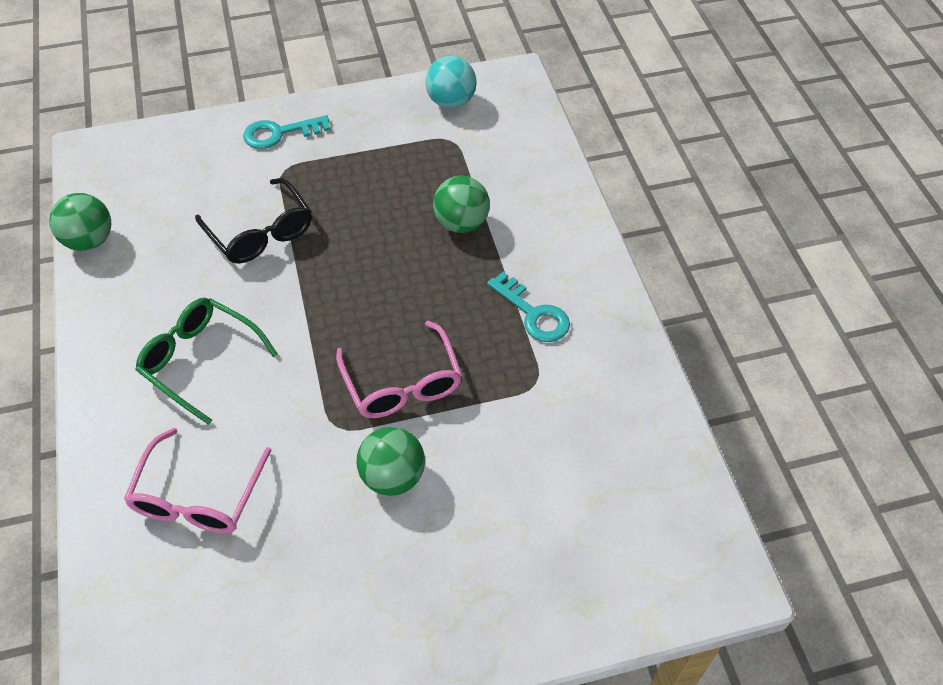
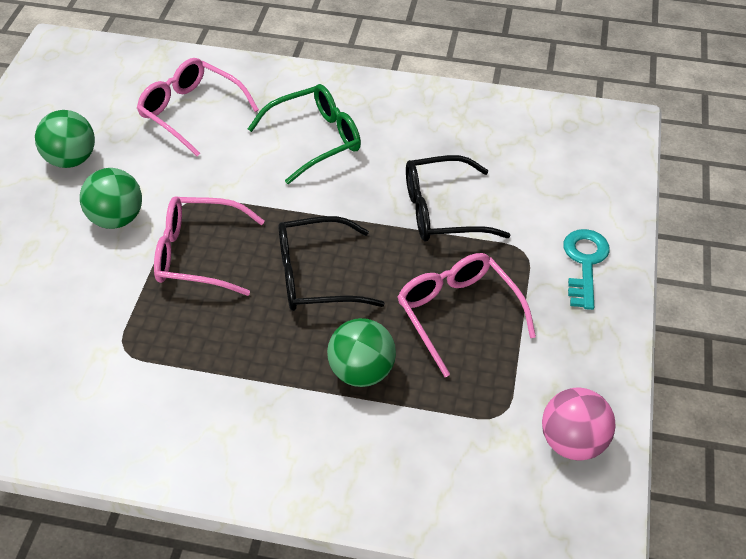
camera: 115 degrees right, 5 degrees down
green ball [49,193,111,251] -> green ball moved to [35,110,95,168]
turquoise ball [425,55,477,109] -> pink ball [542,388,616,460]
turquoise key [487,272,570,342] -> none
none -> black glasses [278,216,385,311]
none -> pink glasses [398,253,536,377]

